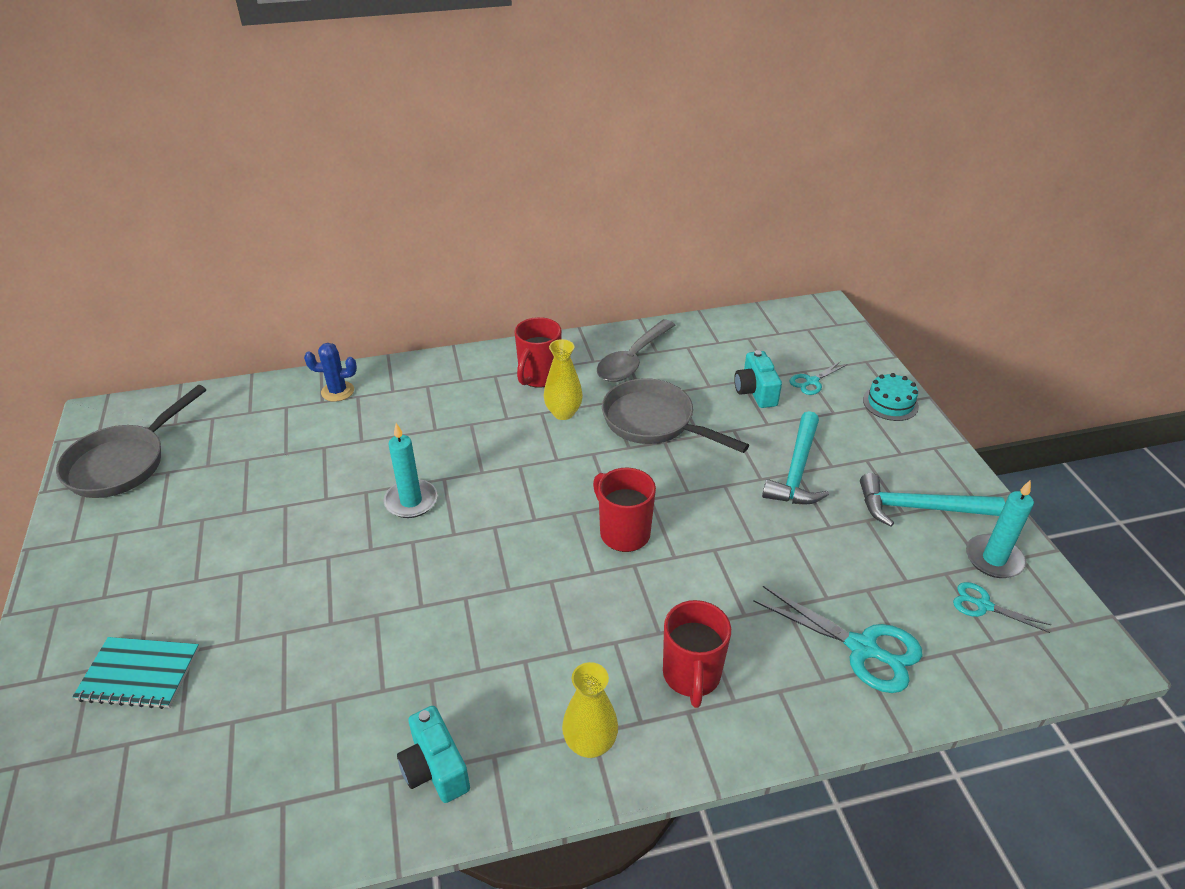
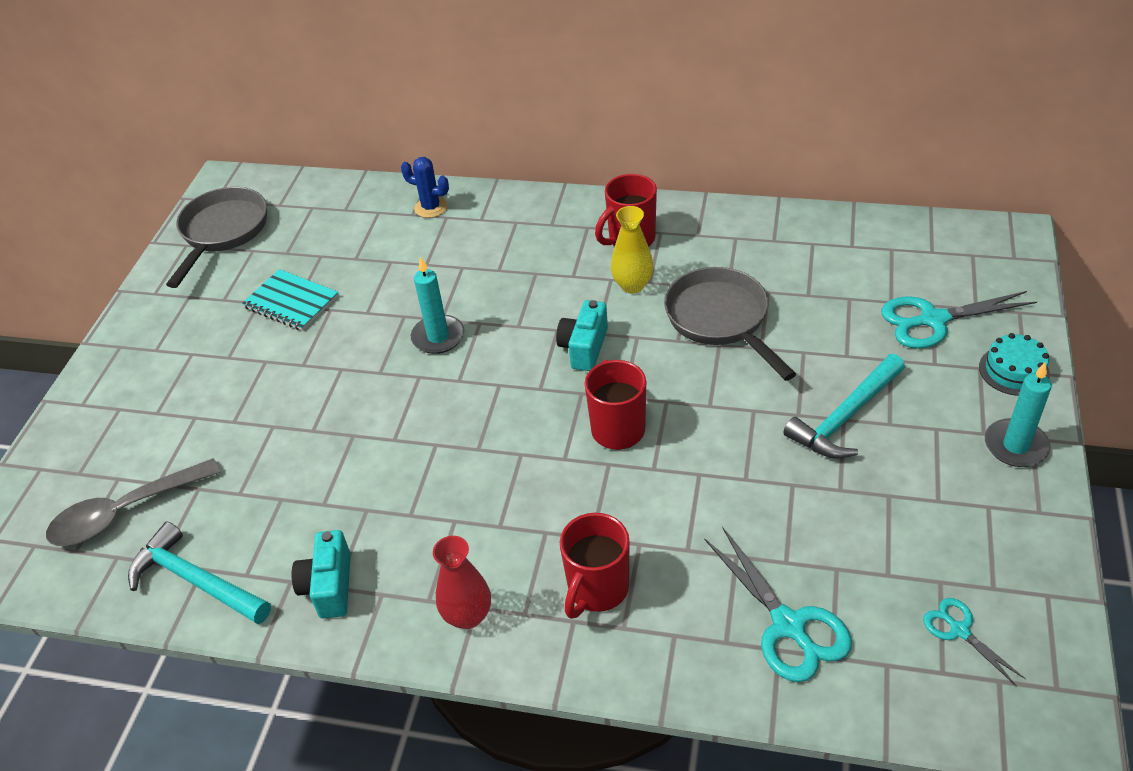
camera: 30 degrees right, 5 degrees up
grey pan [56,385,206,498] -> grey pan turned 135 degrees clockwise [166,187,267,288]
turquoise notebook [72,637,200,709] -> turquoise notebook moved to [242,269,339,331]
yellow vase [562,662,618,758] -> red vase [433,536,491,629]
grey spoon [597,319,675,382] -> grey spoon moved to [46,458,221,546]
turquoise camera [734,350,782,408] -> turquoise camera moved to [556,300,608,371]
turquoise scissors [789,361,848,395] -> turquoise scissors [881,291,1037,349], size x1.79
turquoise hammer [860,473,1005,527] -> turquoise hammer moved to [128,522,271,624]
turquoise candle [966,480,1034,578] -> turquoise candle moved to [985,362,1052,467]

